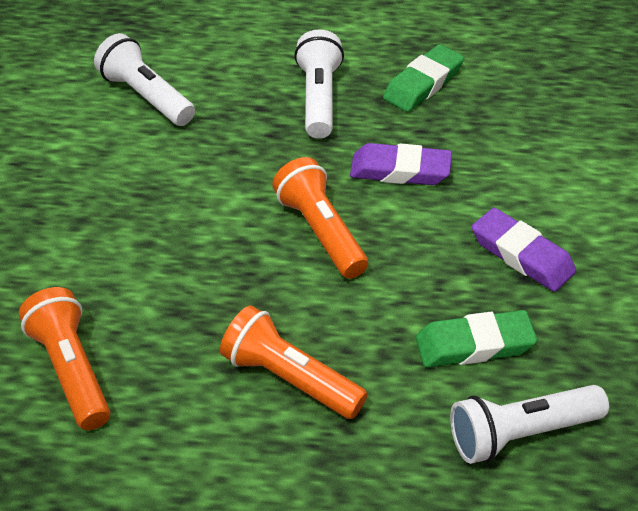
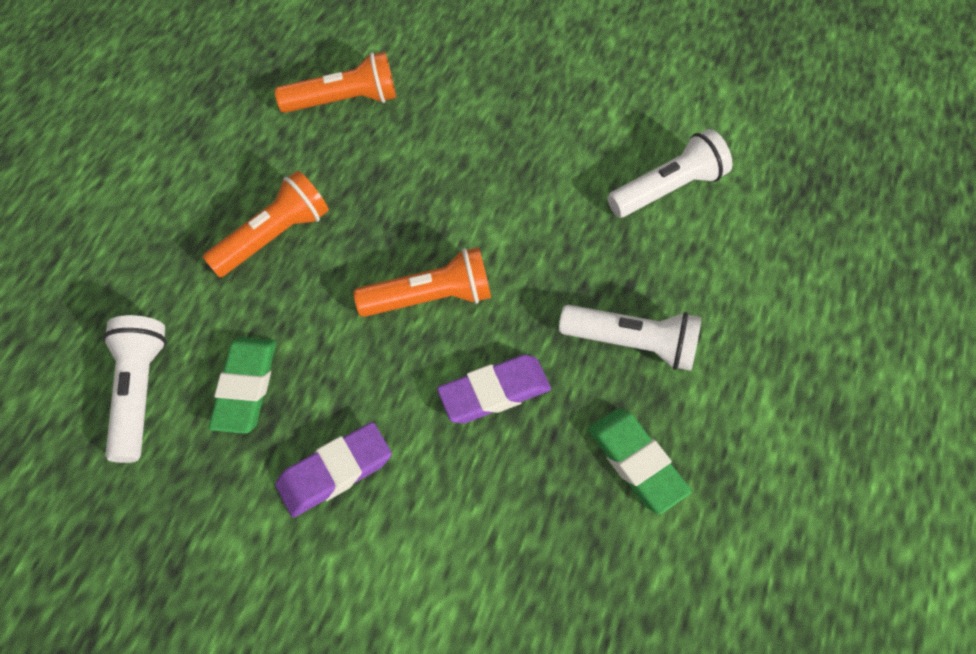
camera: 105 degrees right, 15 degrees up
purple eraser [350,143,452,185] -> purple eraser turned 45 degrees clockwise [437,355,551,423]

